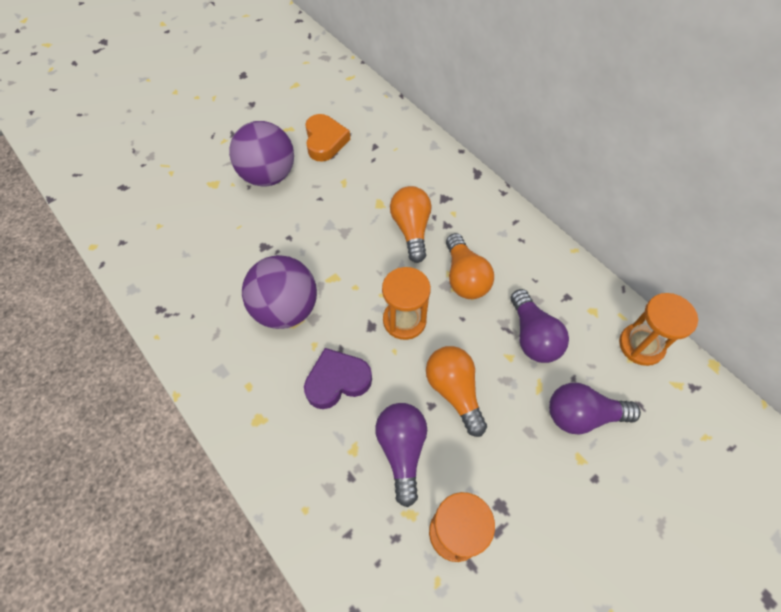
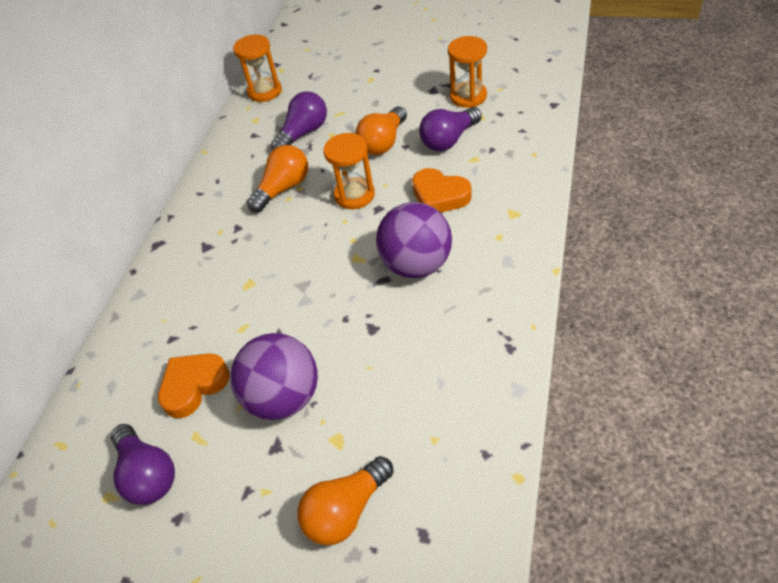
camera: 120 degrees left, 10 degrees down
purple heart [304,348,372,409] -> orange heart [412,168,472,213]
orange light bulb [390,186,431,263] -> orange light bulb moved to [297,456,394,545]
purple light bulb [549,383,641,435] -> purple light bulb moved to [111,424,175,505]

